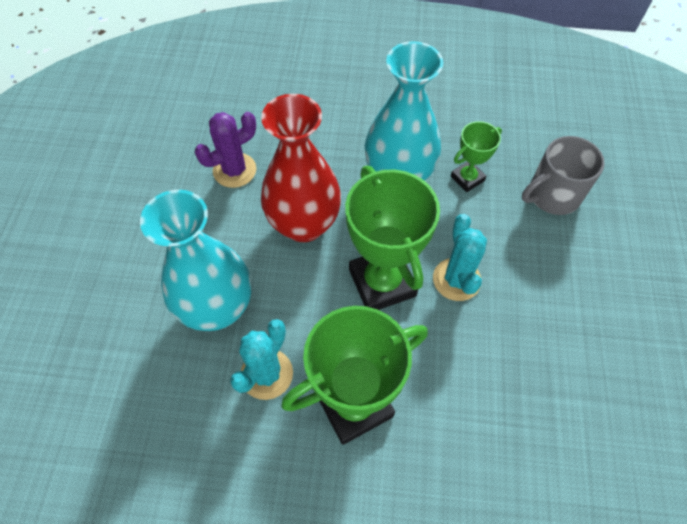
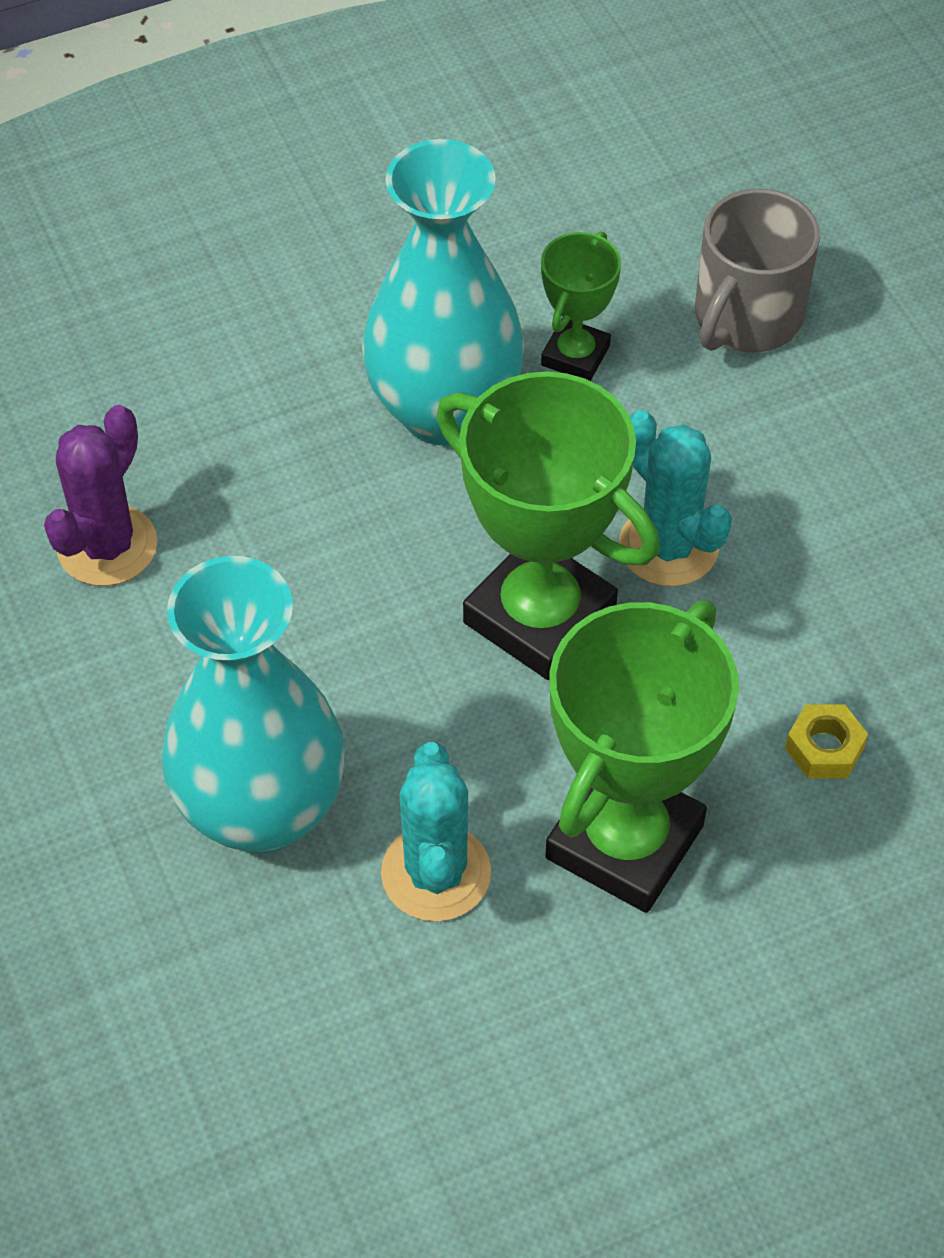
camera: 30 degrees left, 5 degrees down
red vase [261,94,341,242] -> none
none -> yellow nut [785,704,868,778]

